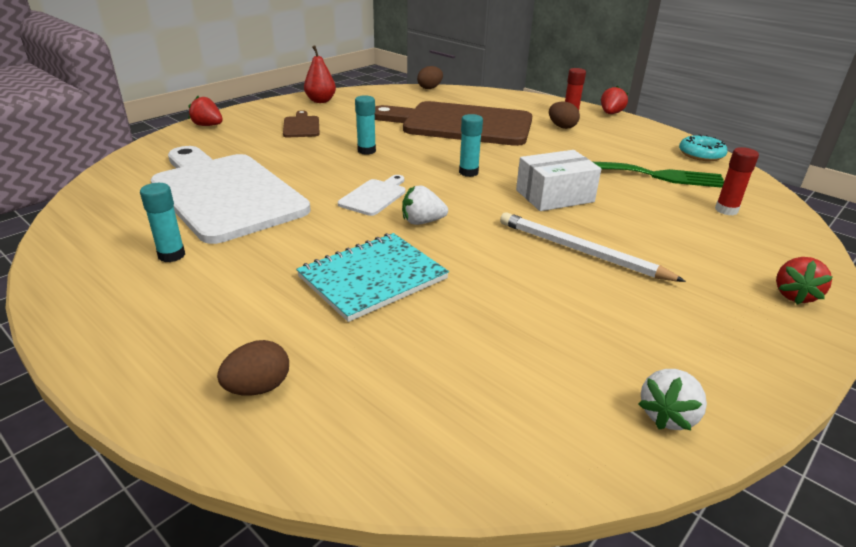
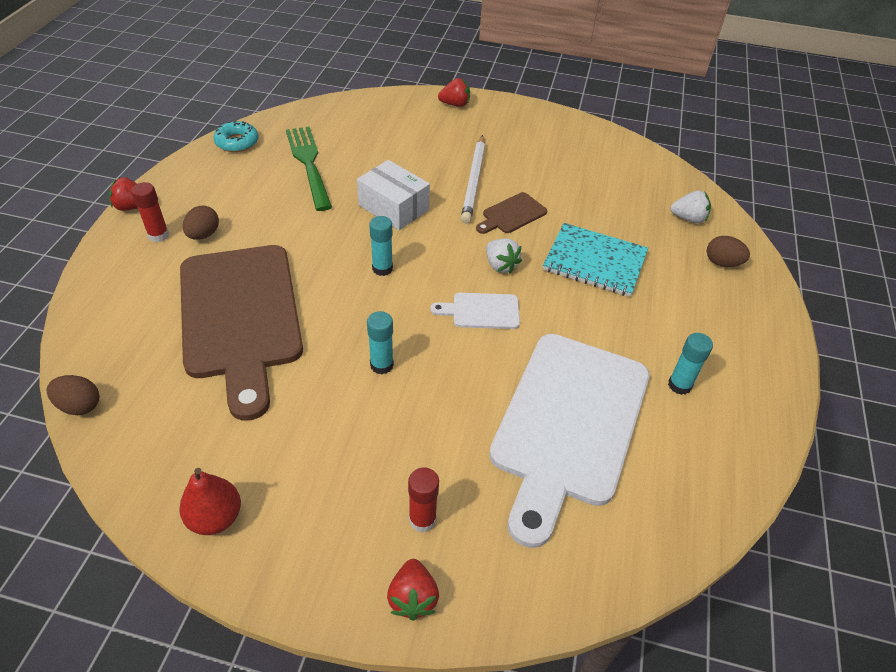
camera: 120 degrees left, 15 degrees up
brown cutting board [283,110,320,137] -> brown cutting board moved to [476,192,547,234]
white strawberry [638,369,707,430] -> white strawberry moved to [670,190,711,223]
red glue stick [715,147,759,215] -> red glue stick moved to [408,467,439,533]

